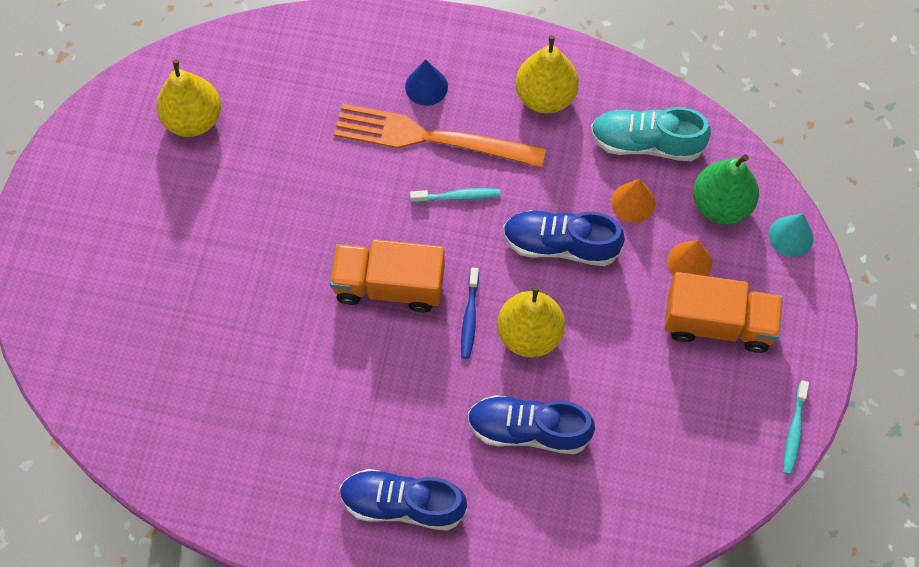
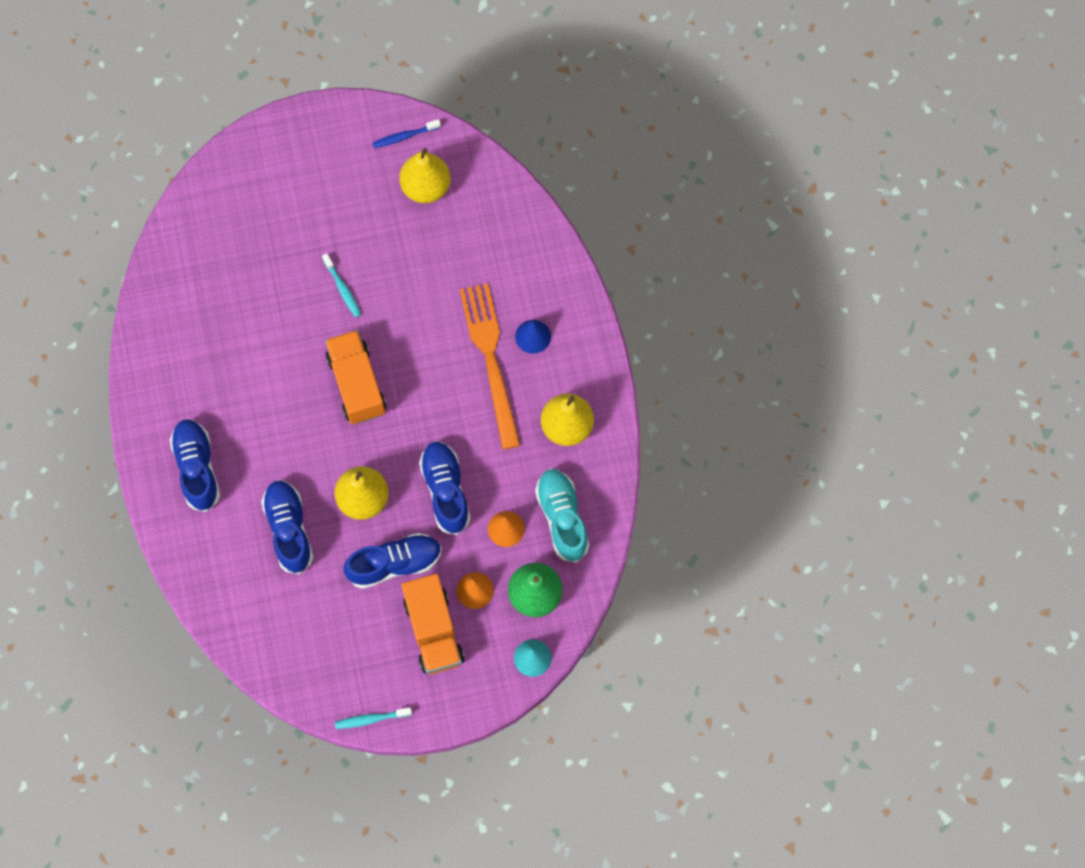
camera: 65 degrees right, 5 degrees up
turquoise toothbrush [410,188,501,203] -> turquoise toothbrush moved to [322,253,361,318]
blue toothbrush [461,267,479,358] -> blue toothbrush moved to [372,119,441,148]
none -> blue shoe [343,533,442,589]

